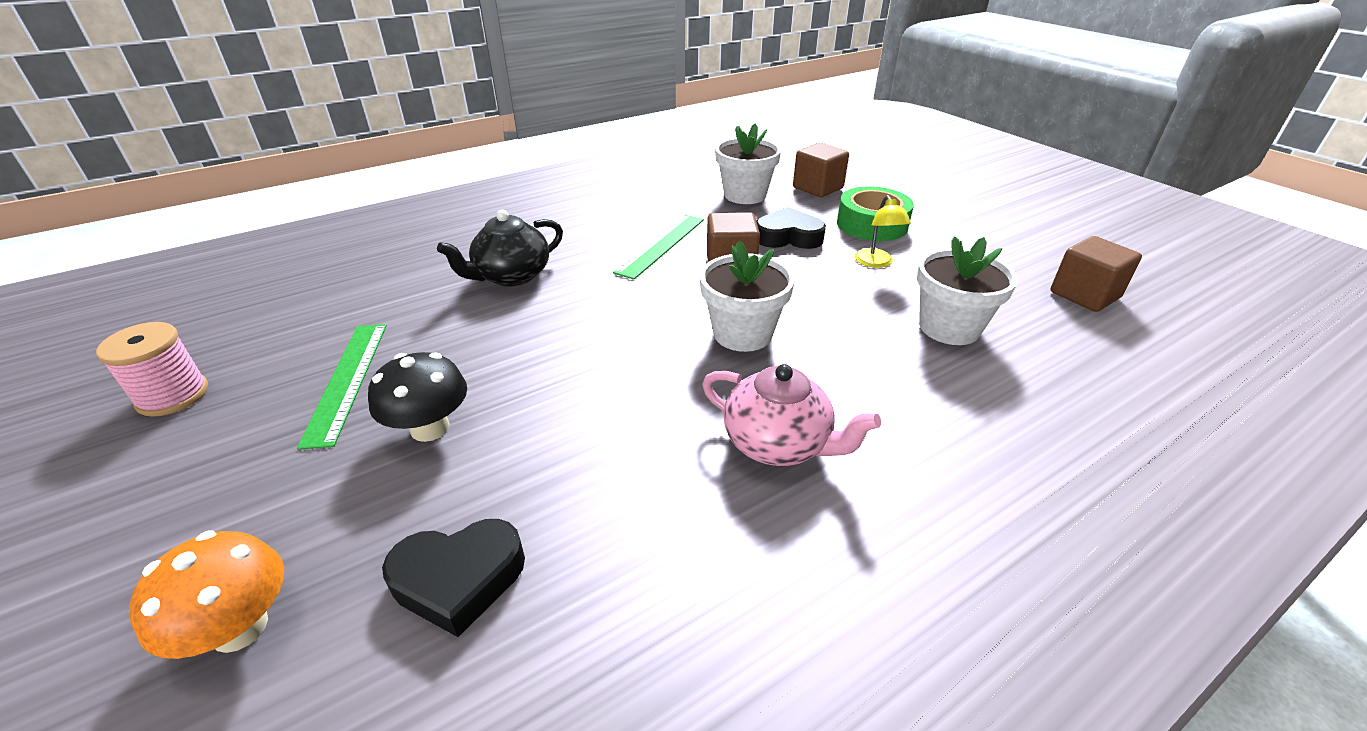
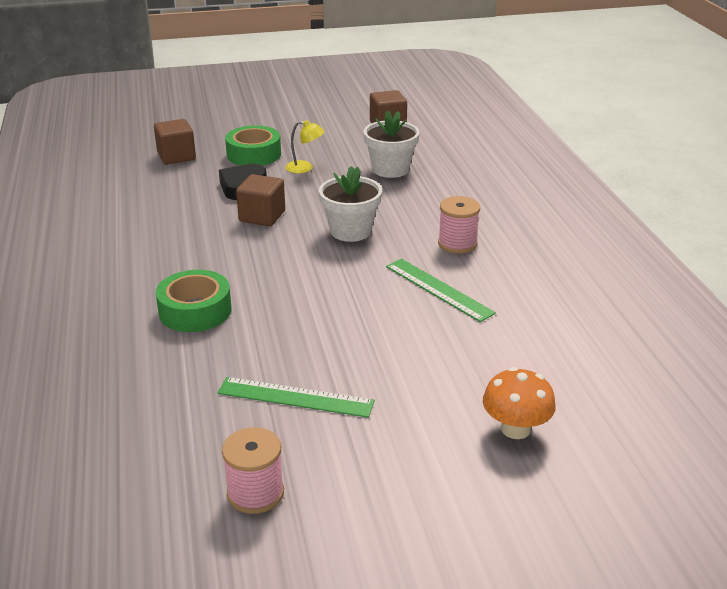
camera: 70 degrees left, 5 degrees down
black mushroom [368,352,467,442] -> none
black heart [382,519,525,637] -> none
black teapot [437,210,563,287] -> green tape [156,270,232,332]
green ruler [613,215,704,280] -> green ruler moved to [386,259,496,322]
pink teapot [702,364,881,466] -> pink spool [438,196,480,254]
white flower pot [715,123,781,204] -> none

